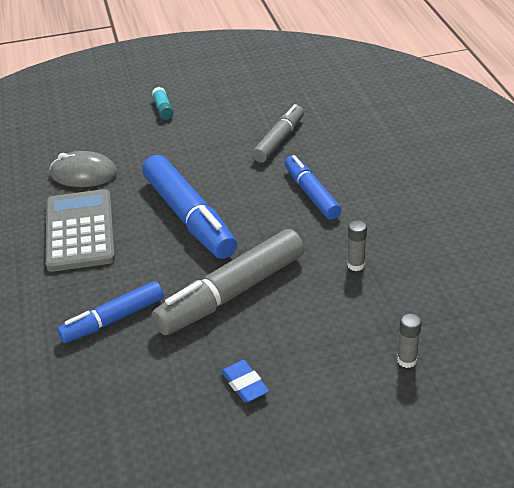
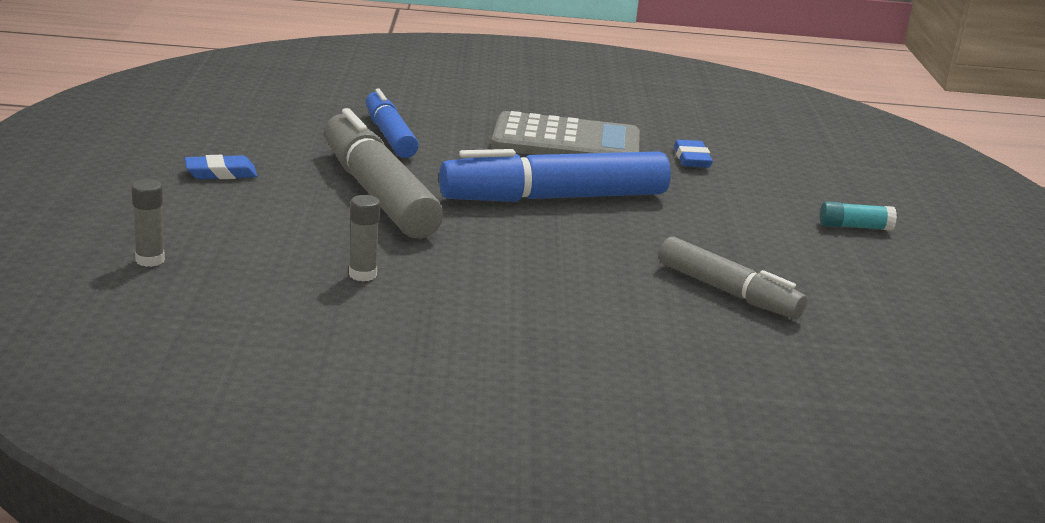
camera: 100 degrees right, 15 degrees down
grey mouse [50,151,117,187] -> blue eraser [674,140,713,168]
blue marker [285,155,341,220] -> none

